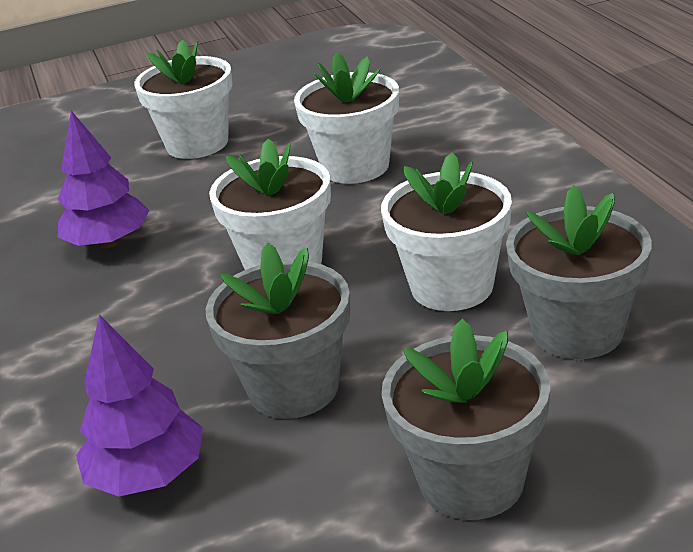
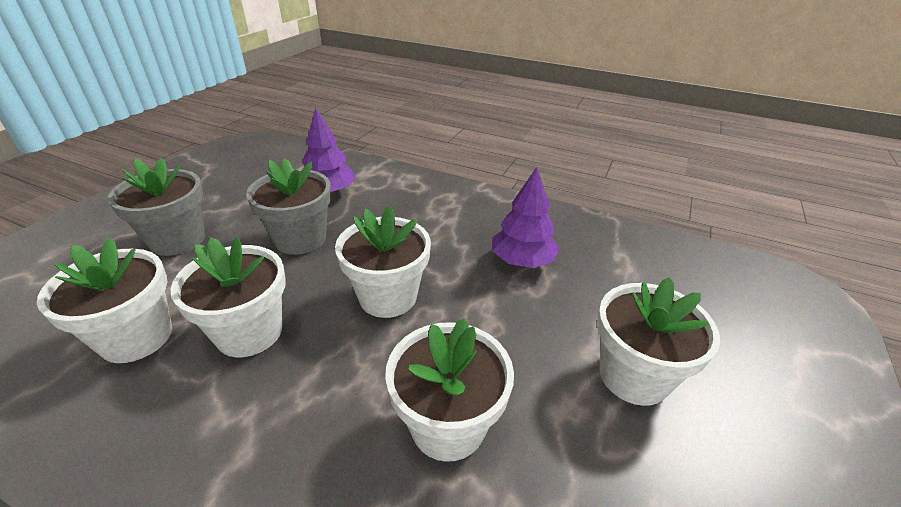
camera: 130 degrees right, 5 degrees up
grey flower pot [506,185,652,359] -> white flower pot [37,238,172,363]

